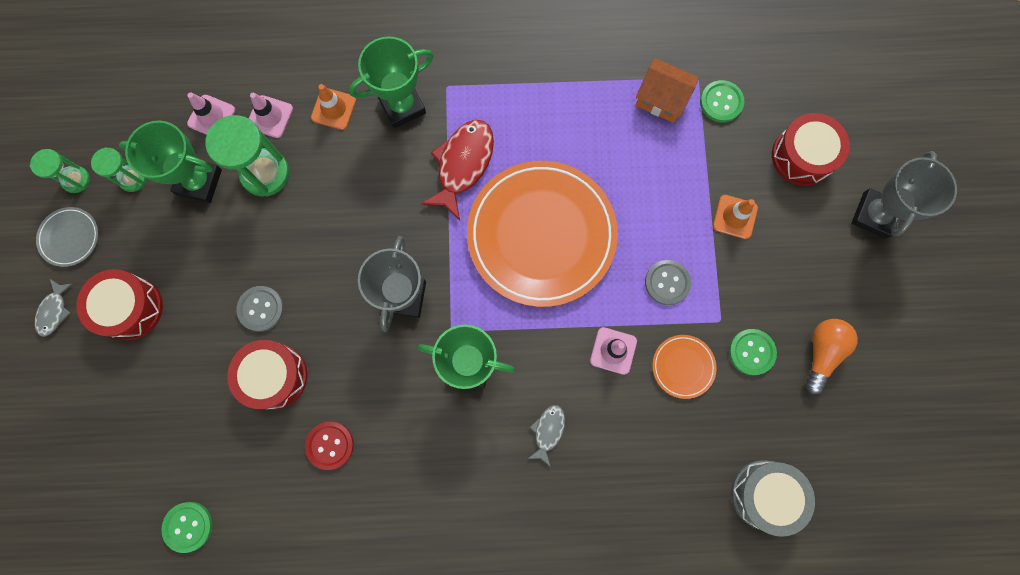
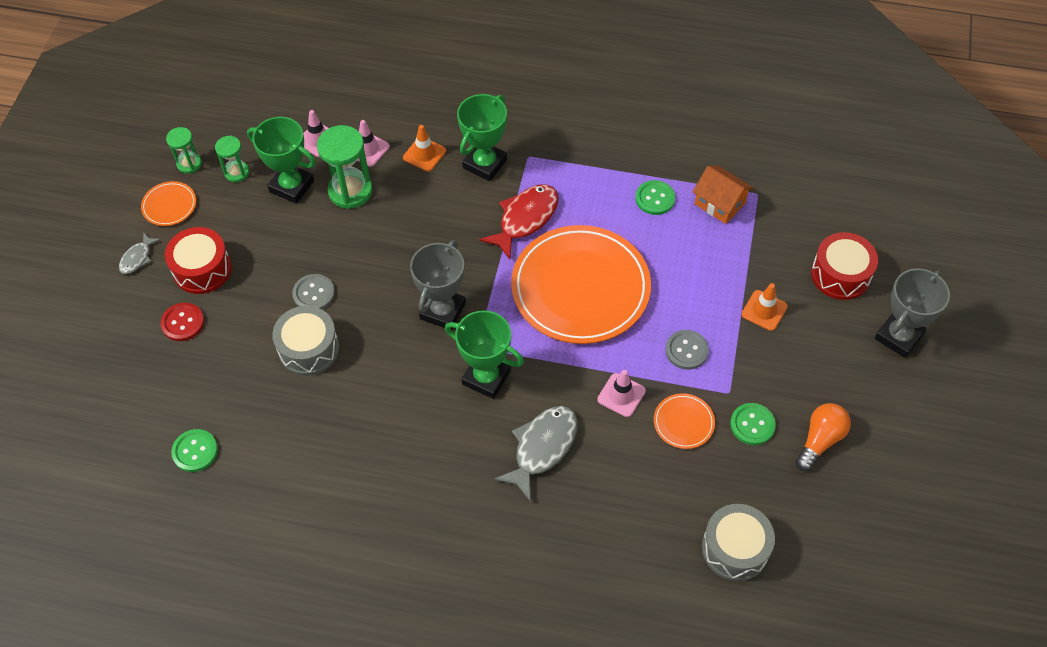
camera: 15 degrees right, 20 degrees down
grey plate [36,207,99,267] -> orange plate [141,181,196,226]
red drum [227,340,307,410] -> grey drum [272,306,339,376]
red button [305,422,354,470] -> red button moved to [161,303,204,341]
green trophy [349,36,433,129] -> green trophy turned 45 degrees counterclockwise [457,94,507,181]
grey fish [528,405,565,467] -> grey fish [494,406,578,502], size x1.88
green button [700,80,744,122] -> green button moved to [635,180,676,215]

